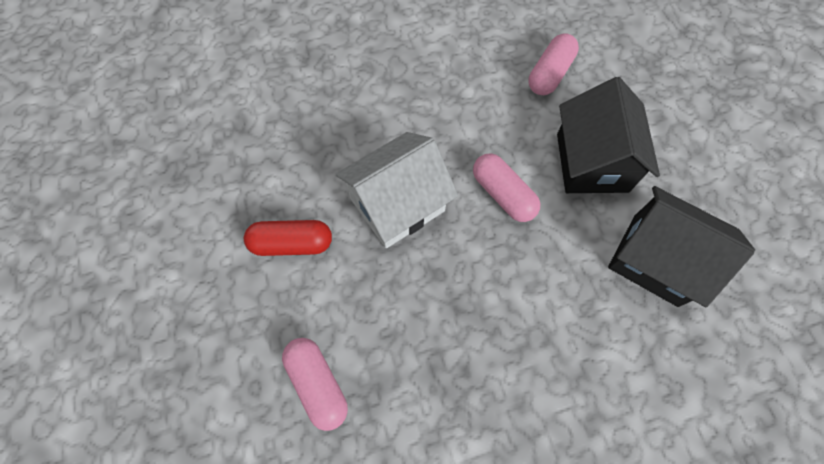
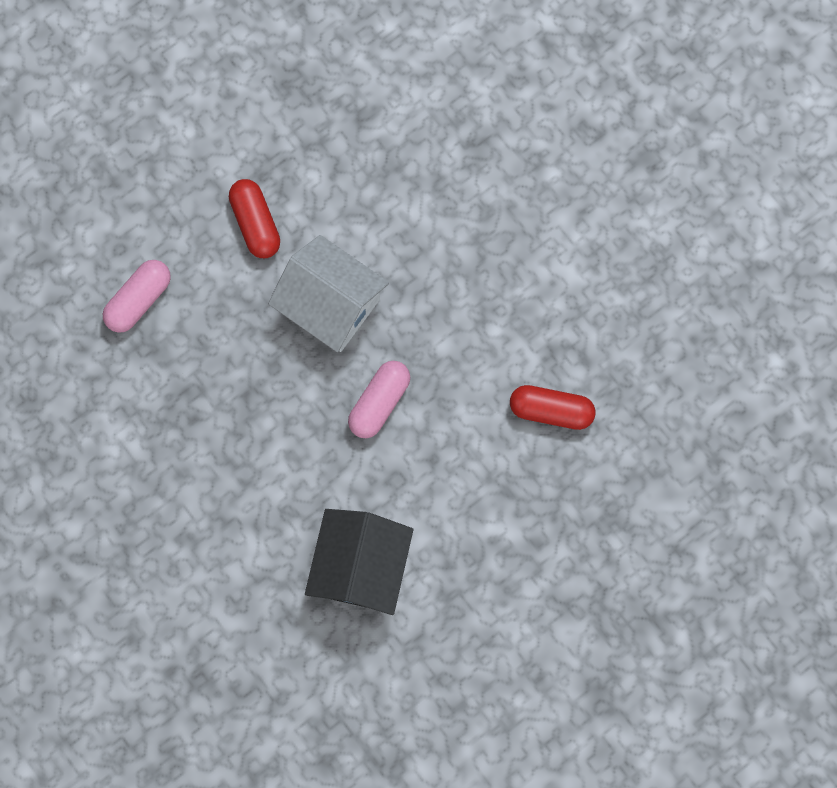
camera: 70 degrees right, 10 degrees up
pink capsule [528,33,579,95] -> red capsule [510,385,596,430]
black house [557,77,660,193] -> none

